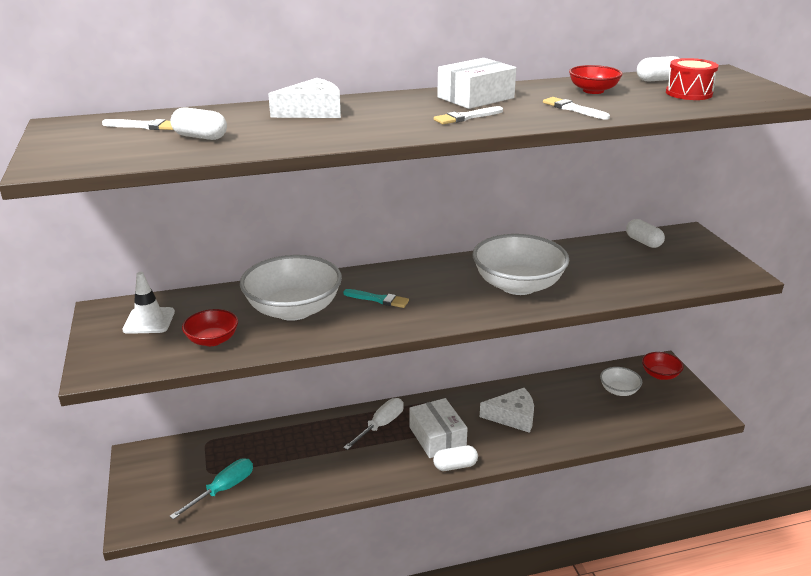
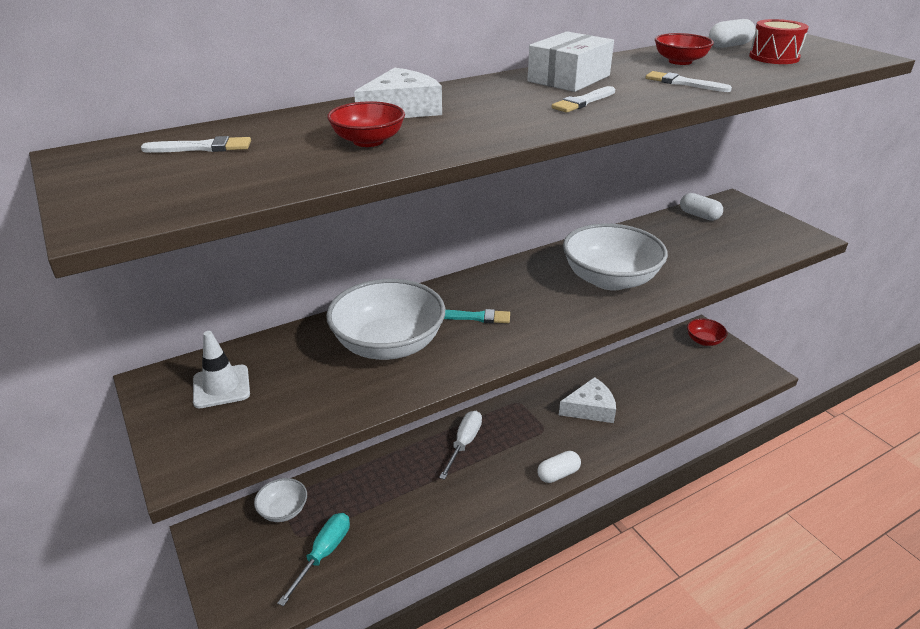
camera: 15 degrees left, 5 degrees up
white capsule [170,107,227,140] -> none
red bowl [182,309,238,346] -> red bowl moved to [327,101,405,147]
white box [409,398,468,458] -> none
white bowl [600,367,642,396] -> white bowl moved to [254,478,307,522]

